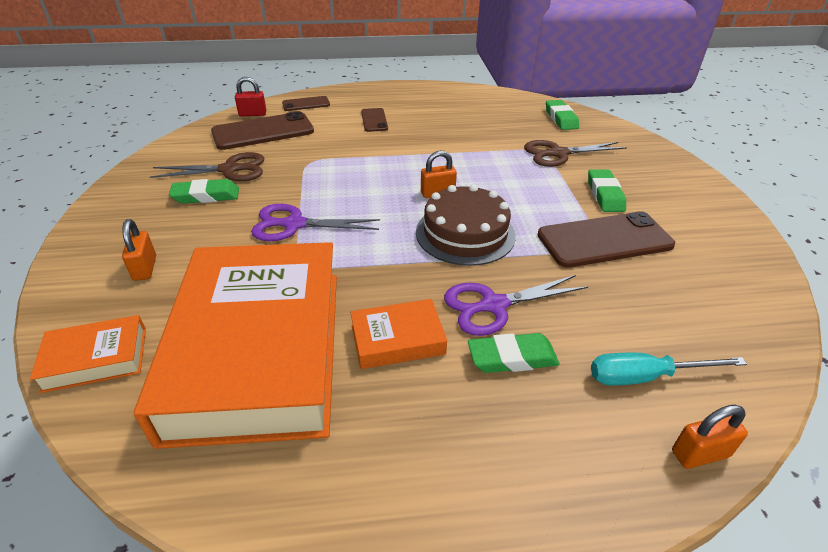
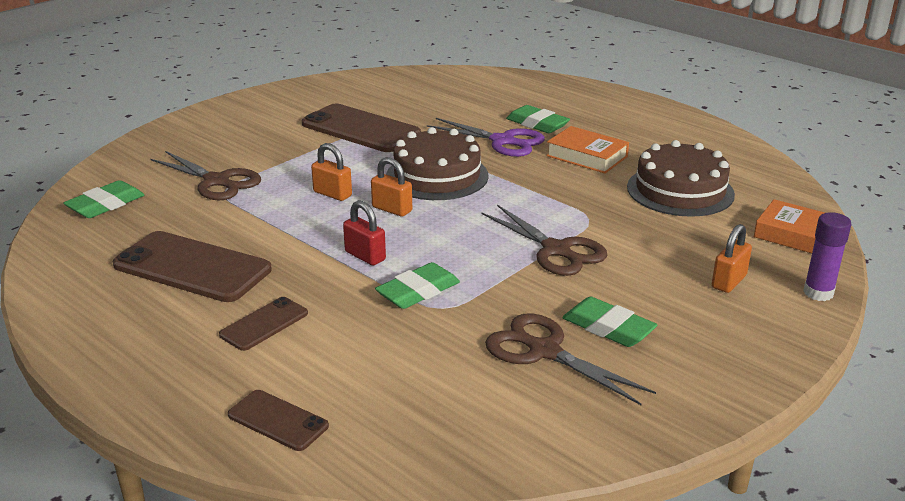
camera: 130 degrees left, 10 degrees down
orange book [134,242,337,449] -> brown cake [627,140,735,217]
brown phone [211,111,314,150] -> brown phone moved to [113,231,272,302]
red padlock [235,77,266,116] -> red padlock moved to [343,200,386,265]
purple scissors [251,204,380,241] -> brown scissors [482,205,607,276]
green eraser [588,169,626,212] -> green eraser moved to [375,262,460,309]
turquoise screwdriver [591,353,747,386] -> none
orange padlock [672,405,748,469] -> orange padlock moved to [311,143,352,201]
none -> purple glue stick [803,212,852,301]

